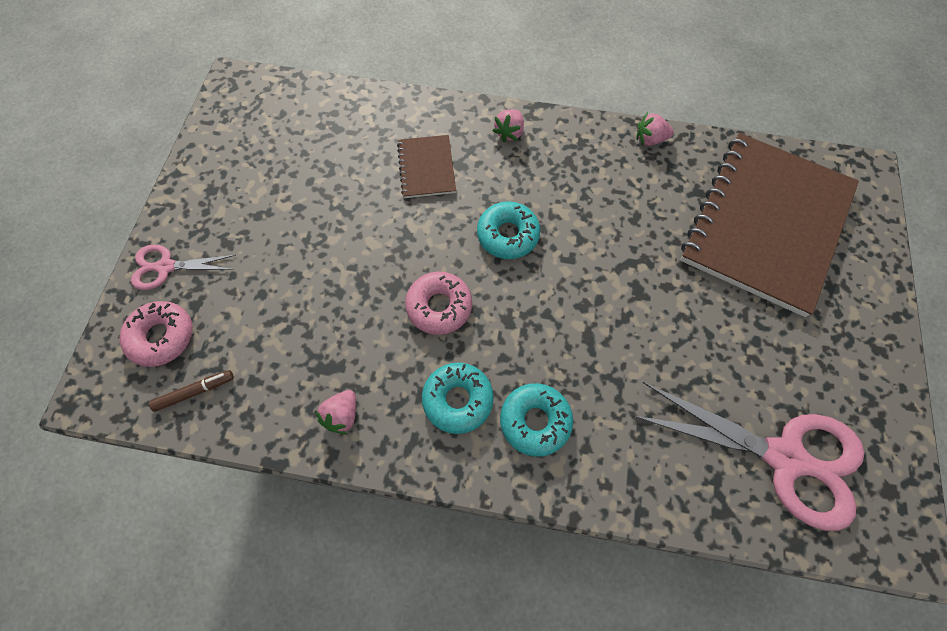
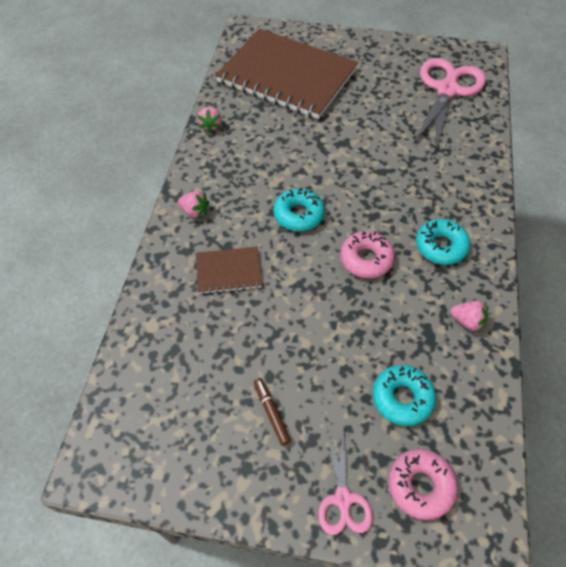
camera: 90 degrees left, 10 degrees down
brown marker [149,370,234,412] -> brown marker moved to [254,378,291,446]
turquoise donut [500,383,573,457] -> turquoise donut moved to [372,365,436,426]

